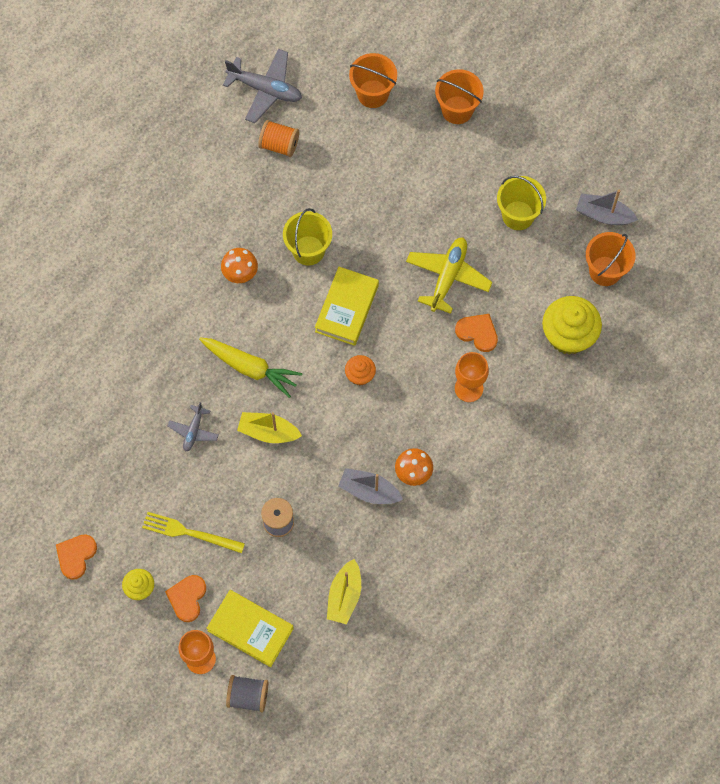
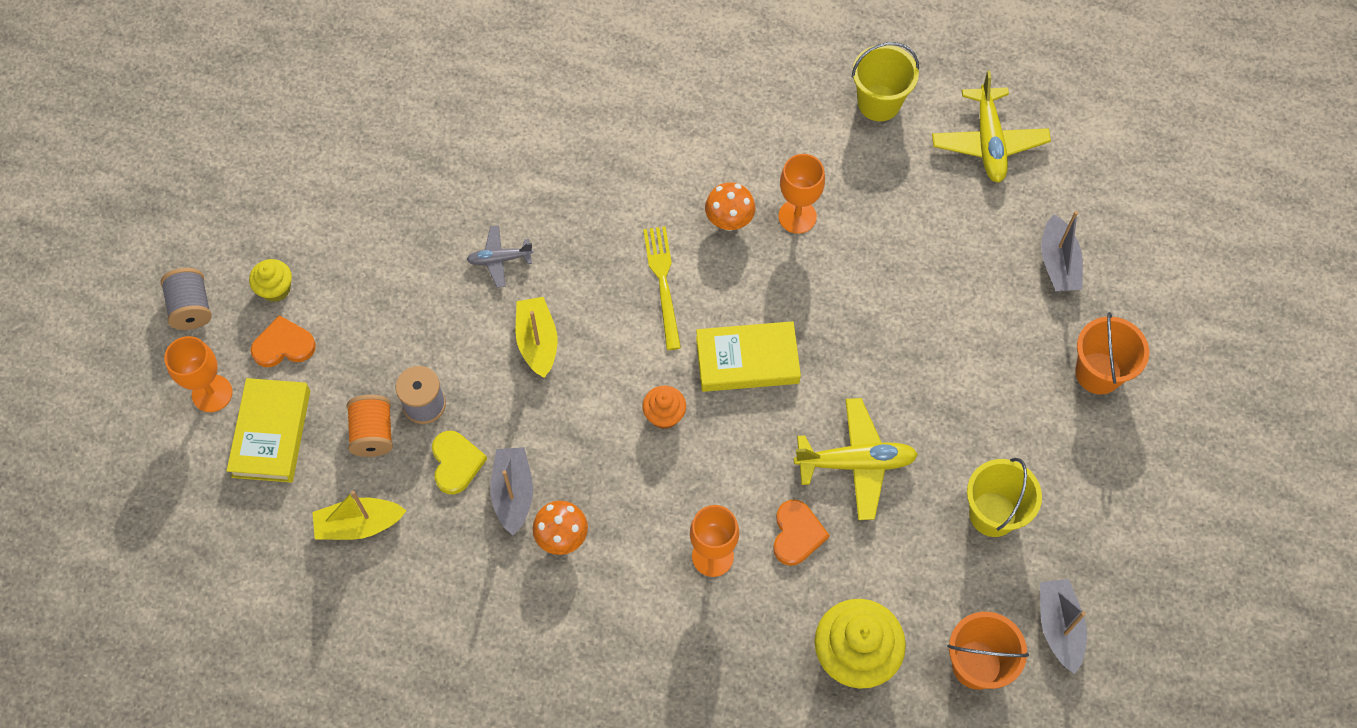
camera: 65 degrees right, 5 degrees down
orange heart [56,534,97,580] -> none
yellow fork [142,512,245,553] -> yellow fork moved to [643,226,681,350]
yellow carrot [199,338,303,398] -> none
grey plane [223,49,302,123] -> yellow plane [932,71,1051,183]
grey spool [226,675,268,712] -> grey spool moved to [161,268,212,330]
orange spool [258,120,299,157] -> orange spool moved to [347,395,393,457]
yellow bucket [283,208,332,266] -> yellow bucket moved to [852,42,919,121]
orange bucket [349,53,397,108] -> grey boat [1041,211,1083,291]
none -> yellow heart [432,431,487,494]
none -> orange goblet [778,154,825,234]

